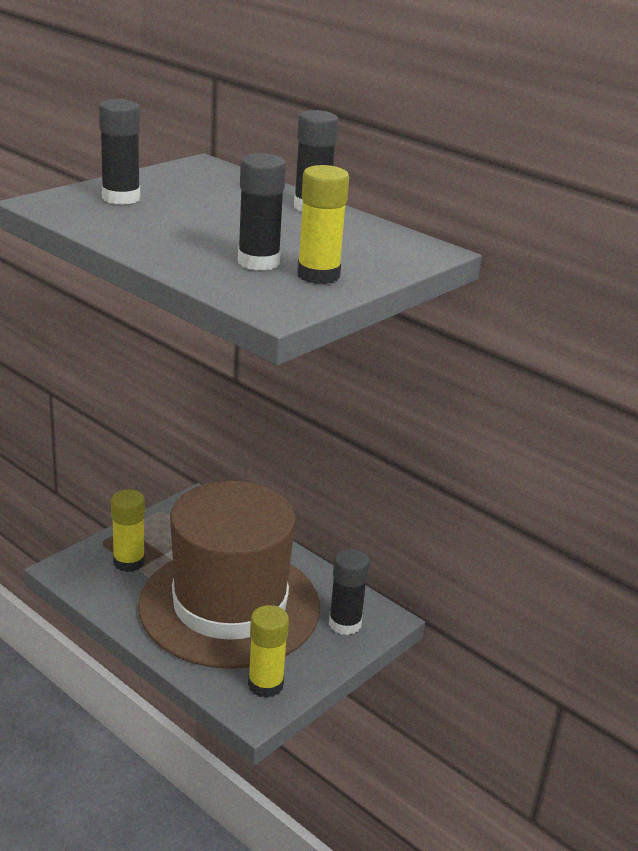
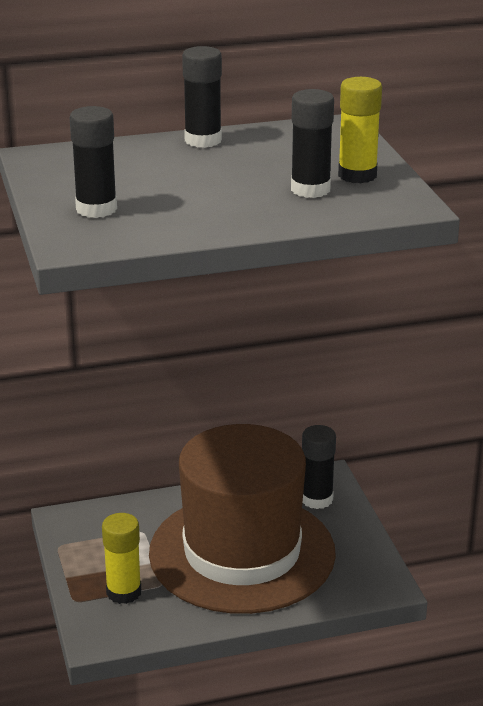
camera: 55 degrees left, 0 degrees up
yellow glue stick [248,605,289,698] -> none

